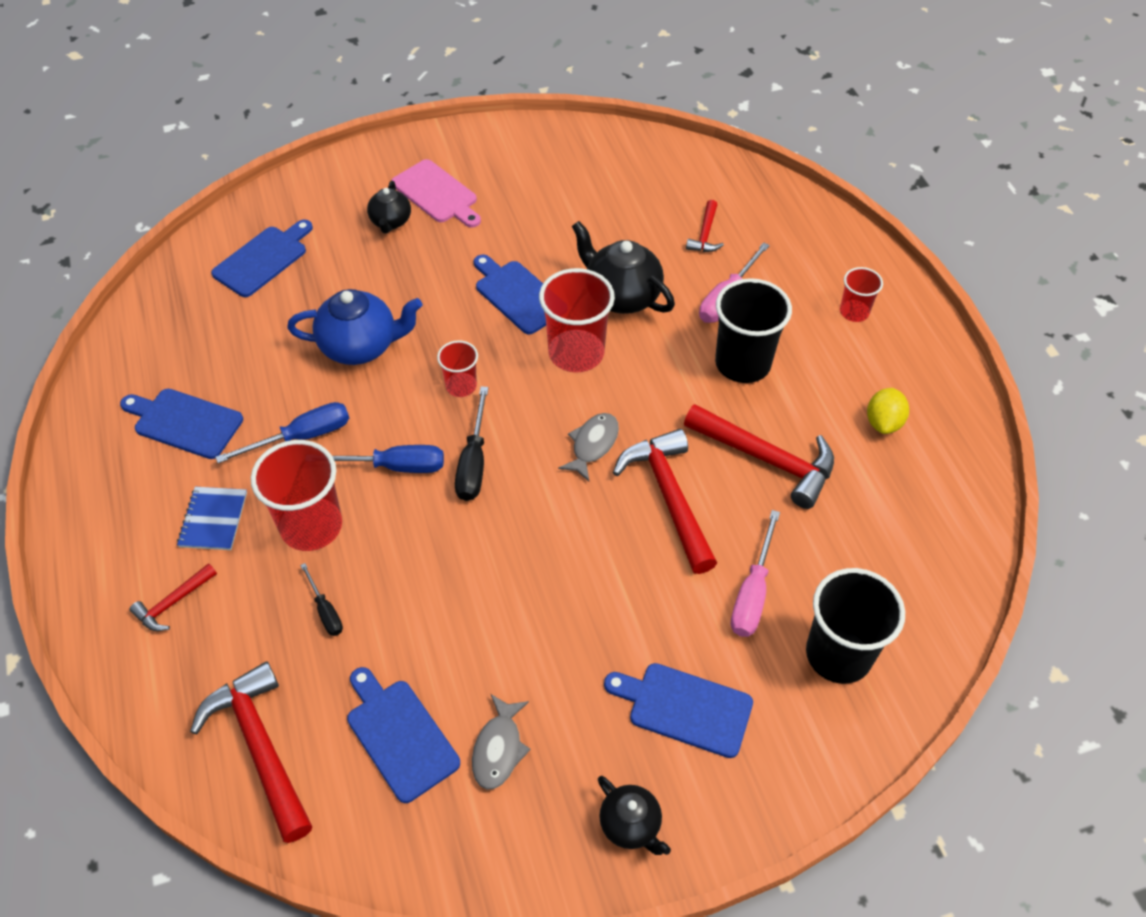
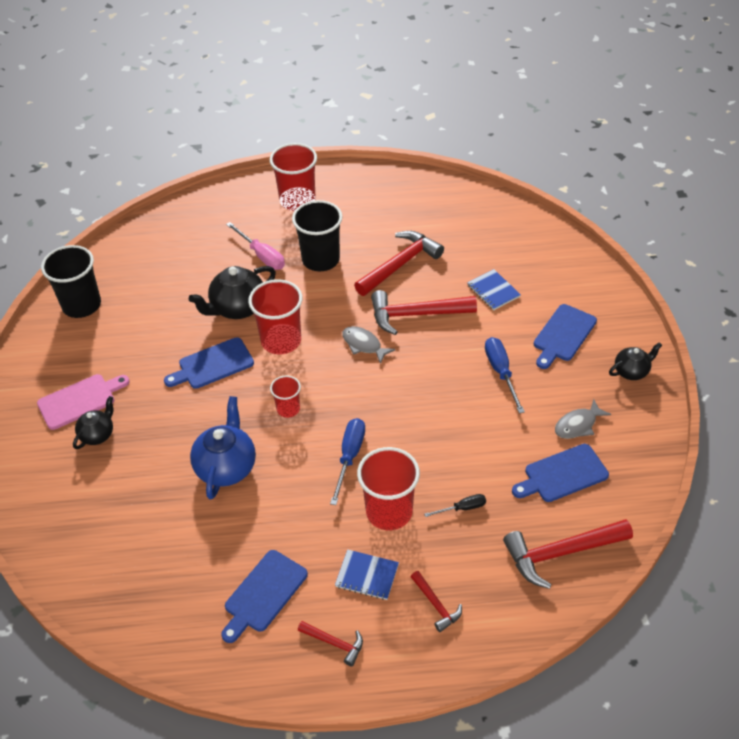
camera: 75 degrees left, 5 degrees down
blue cutting board [211,220,313,297] -> none
blue screwdriver [215,402,349,463] -> blue screwdriver moved to [485,337,525,414]
black teapot [367,181,411,233] -> black teapot turned 75 degrees counterclockwise [73,396,113,449]
black screwdriver [455,386,488,501] -> none
grey fish [472,694,531,790] -> grey fish turned 120 degrees clockwise [555,399,611,439]
red hammer [686,200,724,252] -> red hammer moved to [298,621,363,666]
pink screwdriver [731,510,780,637] -> blue notebook [467,269,521,310]
black cup [806,568,905,684] -> black cup moved to [41,245,101,318]
red cup [840,267,883,322] -> red cup [270,143,317,211], size x1.83
yellow lemon [867,388,909,434] -> none

